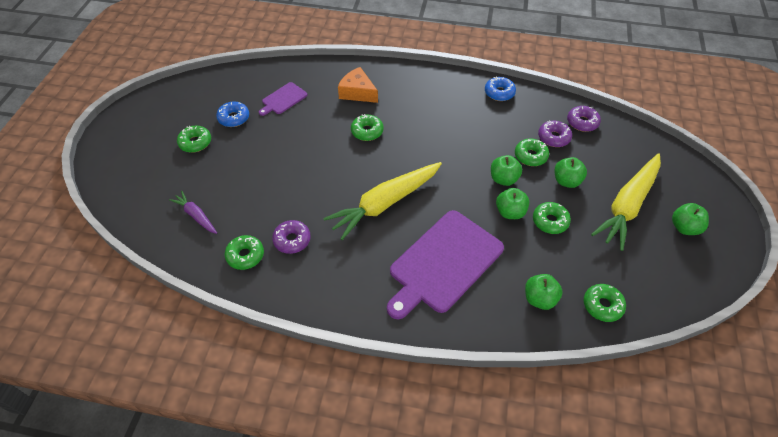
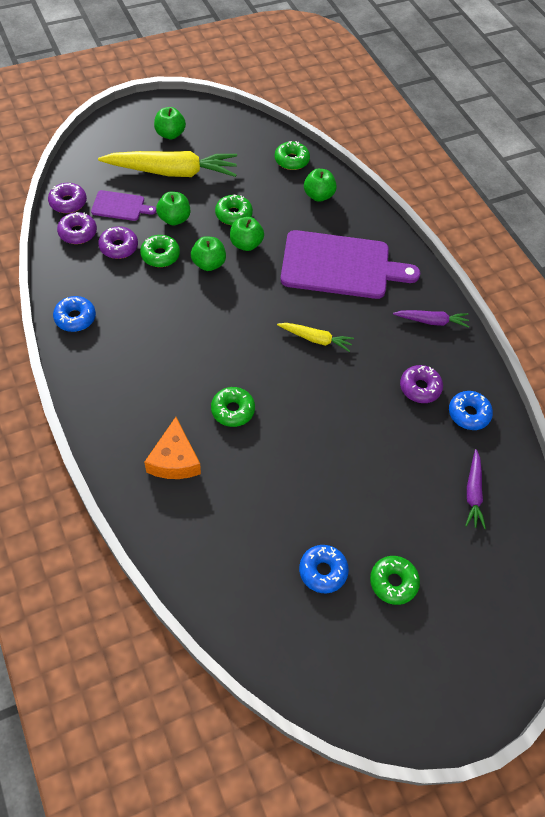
camera: 130 degrees left, 5 degrees up
green donut [225,235,264,270] -> blue donut [449,391,493,430]
purple cutting board [259,82,307,116] -> purple cutting board moved to [91,190,156,221]
yellow carrot [323,162,442,240] -> yellow carrot [277,323,354,352], size x0.50
none -> purple donut [48,183,87,213]
none -> purple carrot [393,310,470,328]

